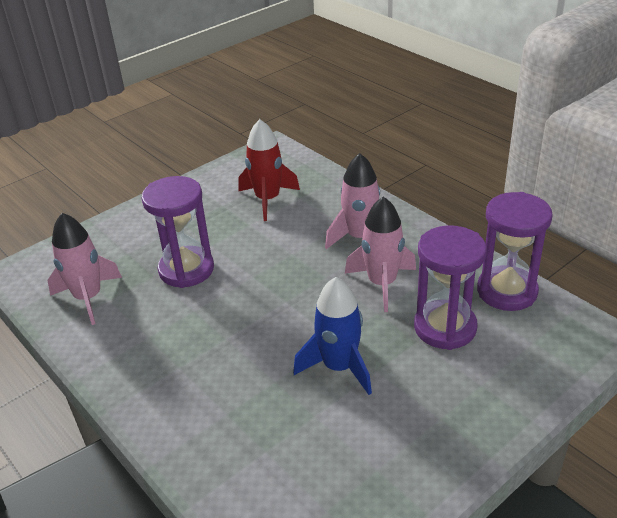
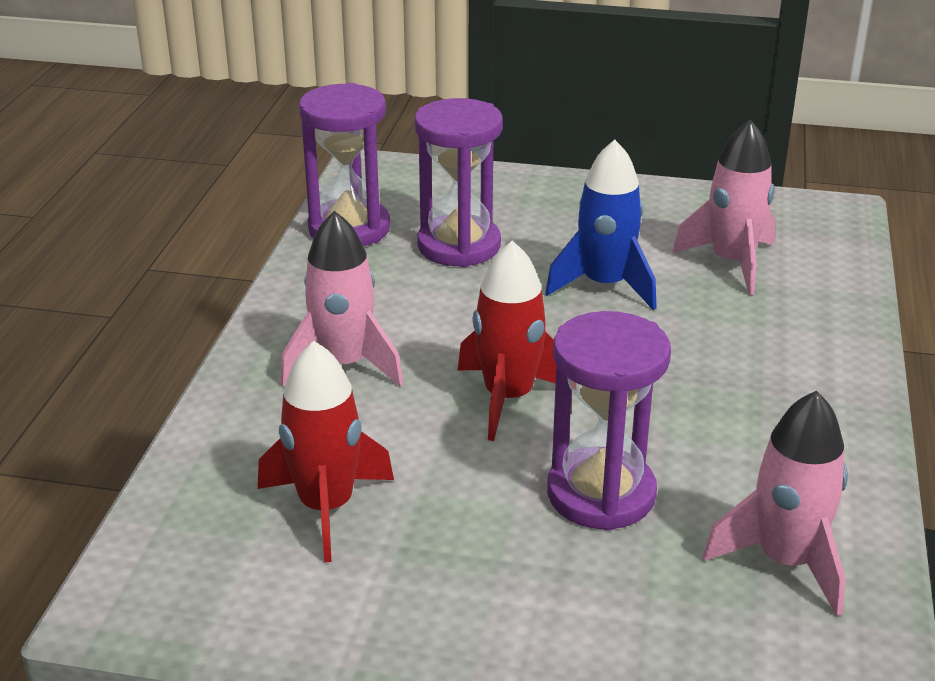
camera: 130 degrees left, 5 degrees down
pink rocket [345,196,416,312] -> pink rocket moved to [672,119,775,295]
none -> red rocket [458,241,556,441]

